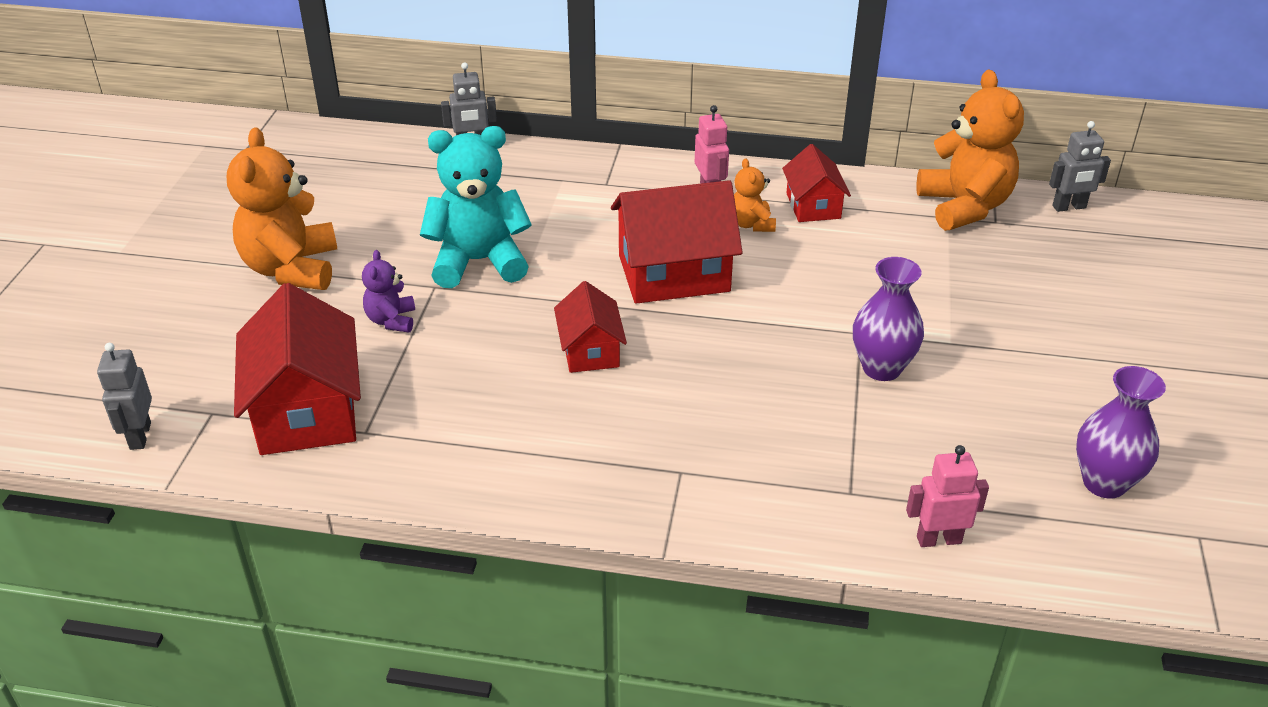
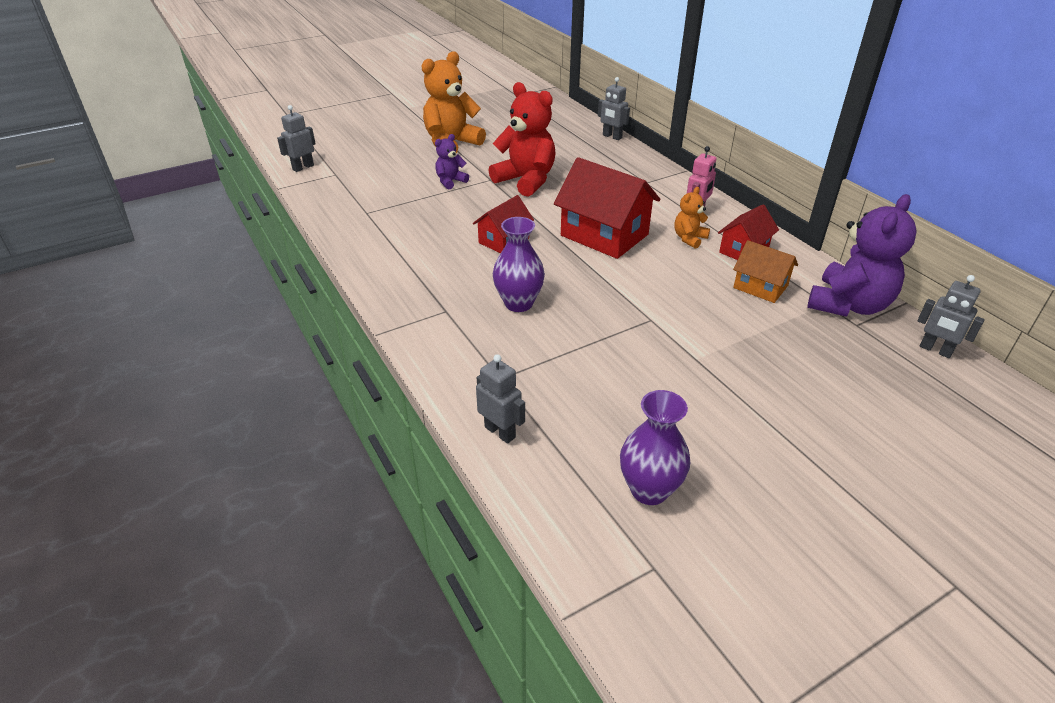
camera: 50 degrees right, 0 degrees up
red house [234,283,361,455] -> none
turquoise teddy bear [420,126,532,288] -> red teddy bear [488,82,556,197]
purple vase [853,257,924,381] -> purple vase moved to [493,217,545,312]
pink robot [906,445,989,547] -> grey robot [476,354,525,444]
orange teddy bear [917,70,1024,231] -> purple teddy bear [807,194,917,317]
none -> orange house [733,240,798,303]

